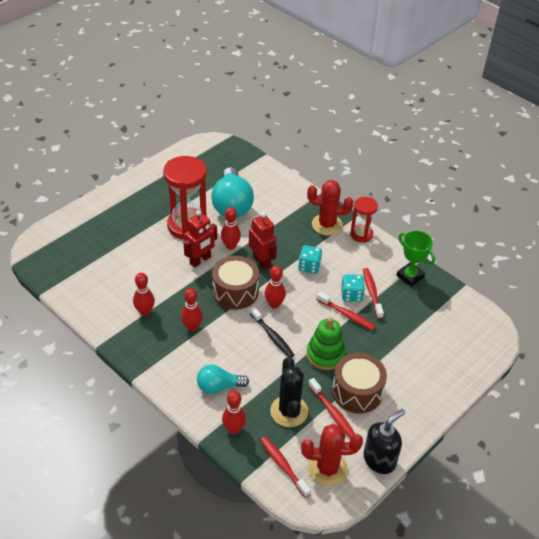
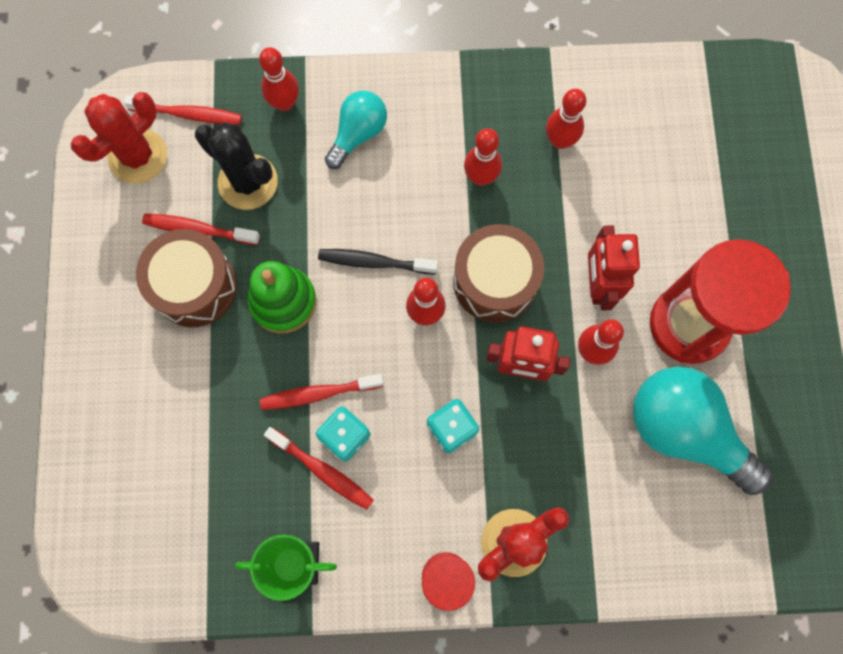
camera: 135 degrees right, 30 degrees up
black soap dispenser [363,409,405,474] -> none

